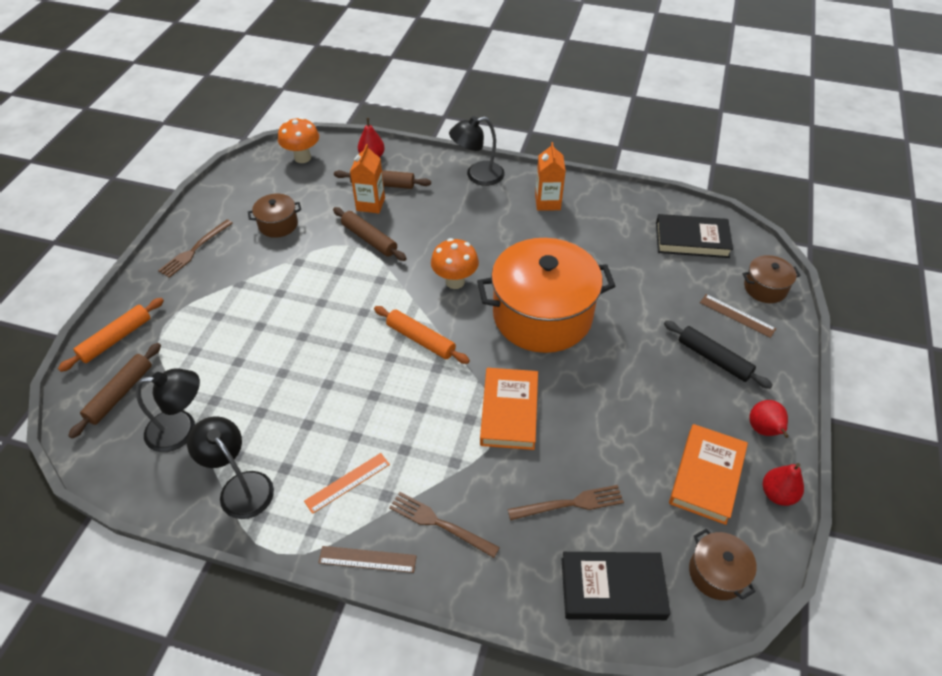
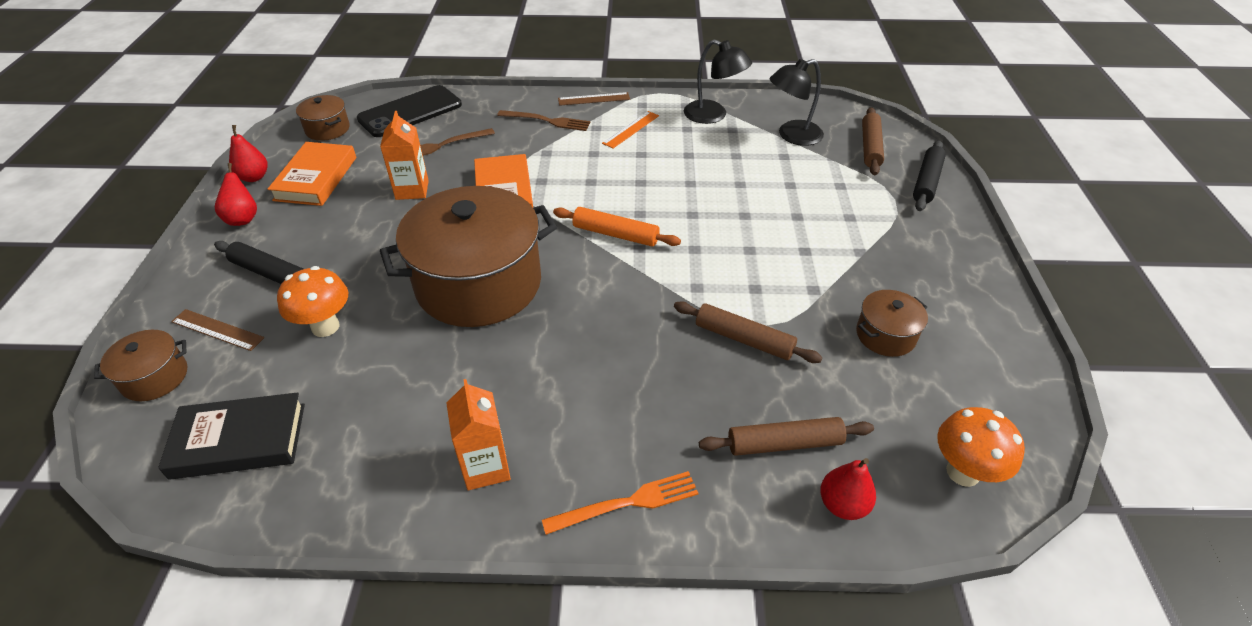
camera: 165 degrees right, 5 degrees down
orange rolling pin [58,298,164,372] -> black rolling pin [913,141,946,211]
brown fork [158,219,233,278] -> none
orange carton [350,144,385,213] -> orange carton moved to [380,111,429,200]
orange mushroom [431,238,479,289] -> orange mushroom moved to [277,266,348,337]
black lamp [449,116,505,186] -> orange fork [542,471,698,535]
orange pot [477,238,615,353] -> brown pot [380,186,557,327]
black book [561,552,670,620] -> black phone [357,85,462,137]

